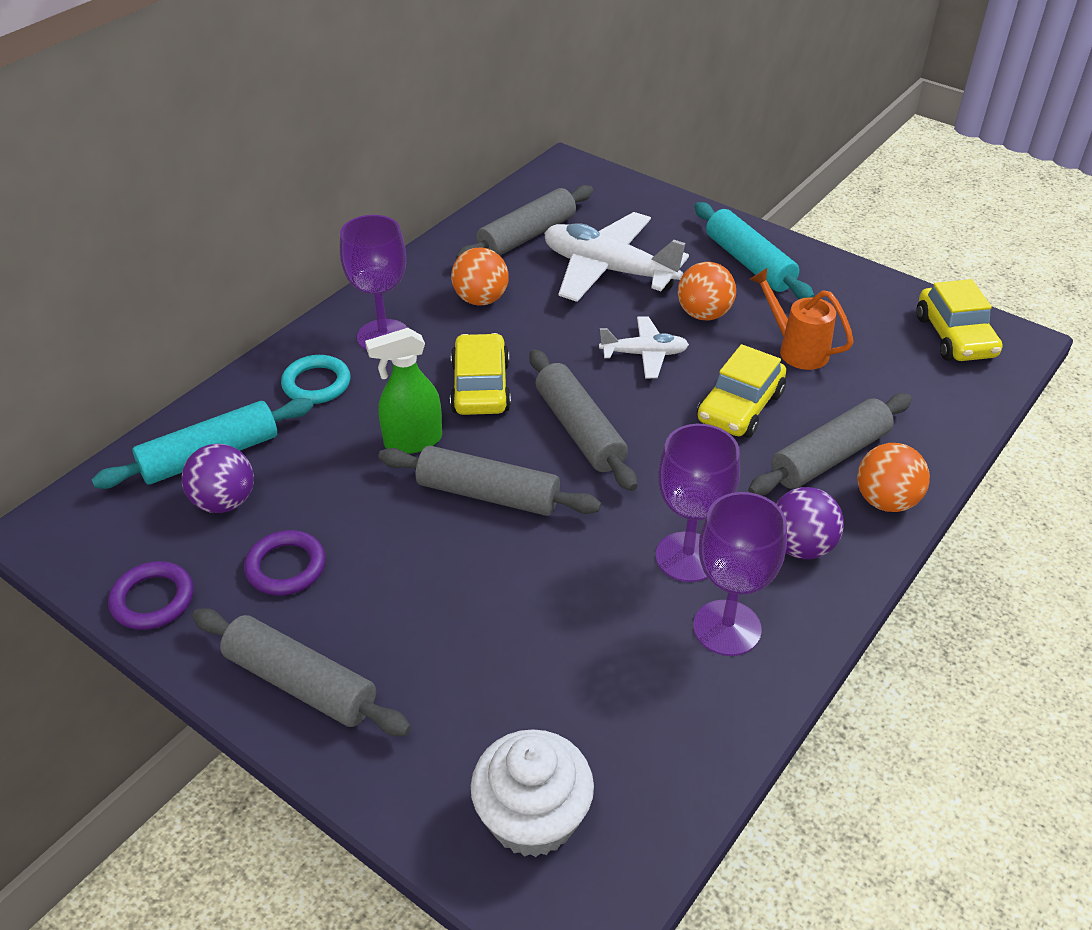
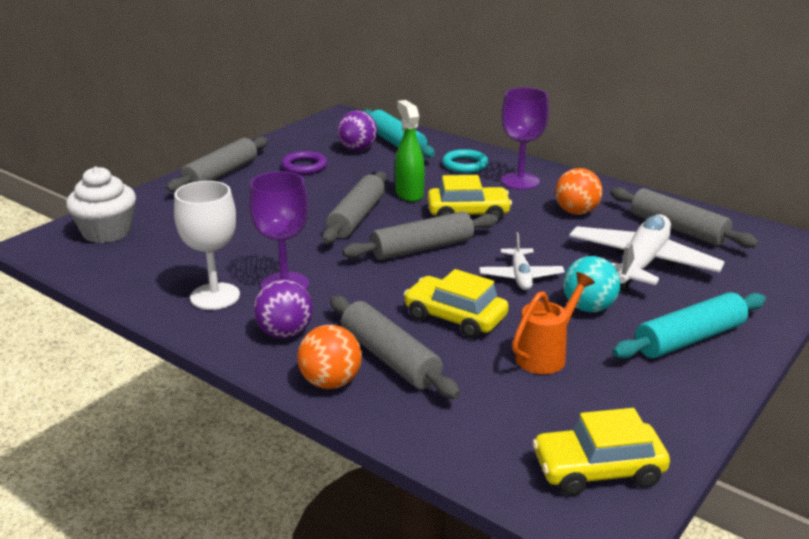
camera: 90 degrees right, 15 degrees down
purple ring [108,561,194,630] -> none
orange ball [678,262,736,321] -> turquoise ball [563,256,621,312]
purple goblet [693,492,787,656] -> white goblet [174,181,240,310]

